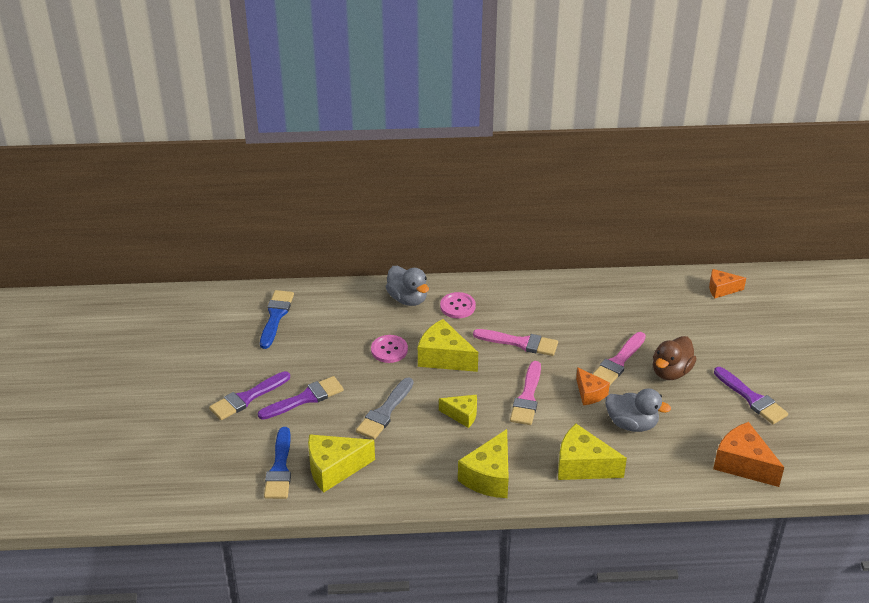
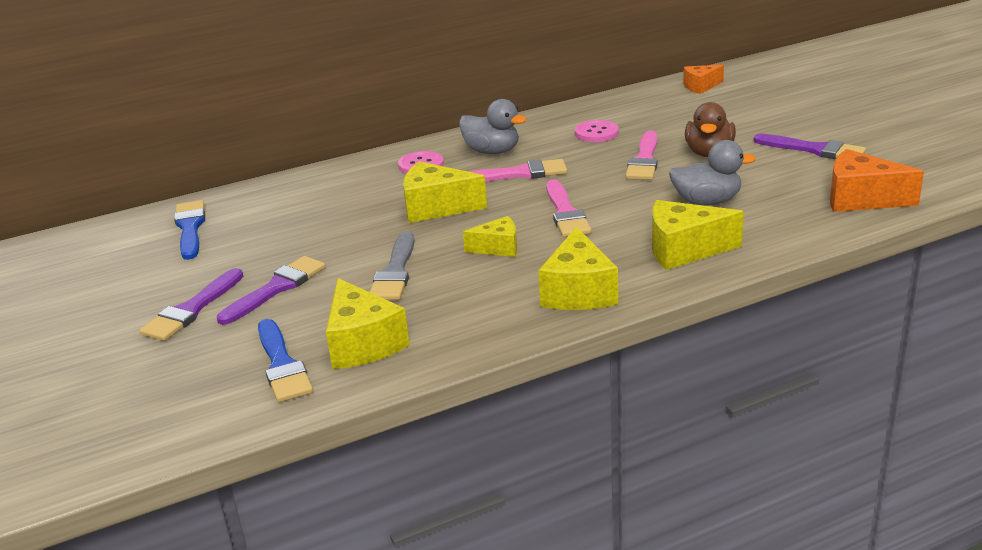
camera: 20 degrees left, 10 degrees down
yellow cheese [308,434,375,493] -> yellow cheese turned 75 degrees counterclockwise [326,278,410,369]
pink button [371,335,408,363] -> pink button moved to [575,120,619,142]
grey duck [386,266,429,306] -> grey duck moved to [459,99,526,154]
orange cheese [576,367,610,405] -> none

